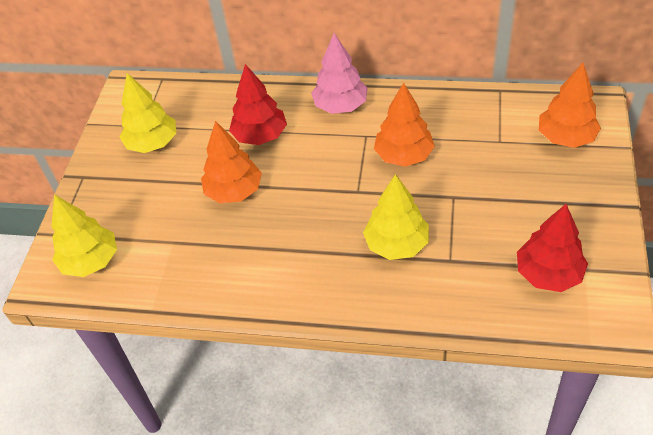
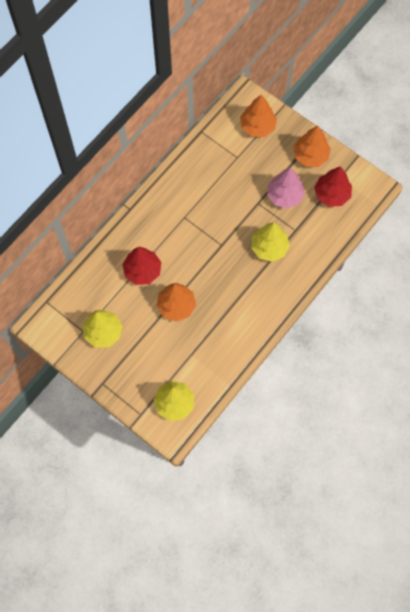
camera: 65 degrees left, 20 degrees up
pink tree [311,33,368,114] -> pink tree moved to [267,167,305,209]
orange tree [374,83,435,167] -> orange tree moved to [293,125,331,167]

